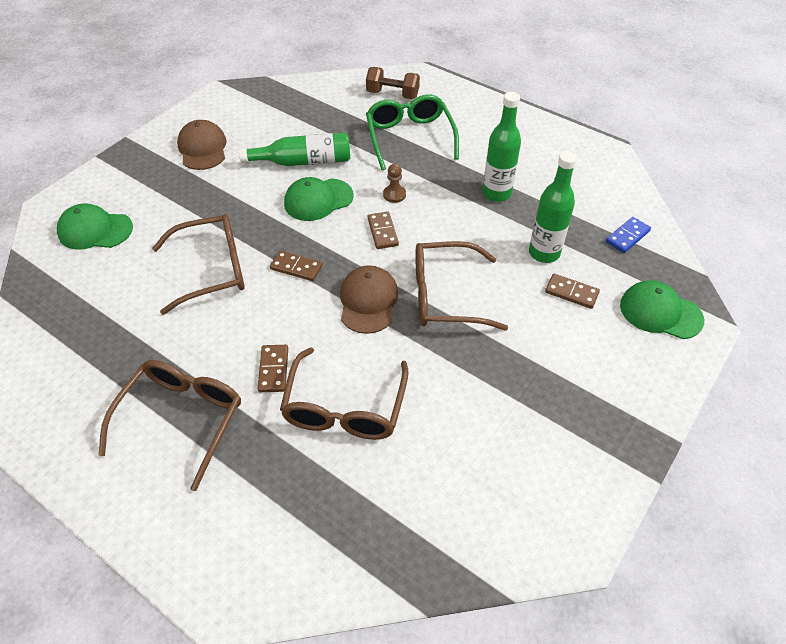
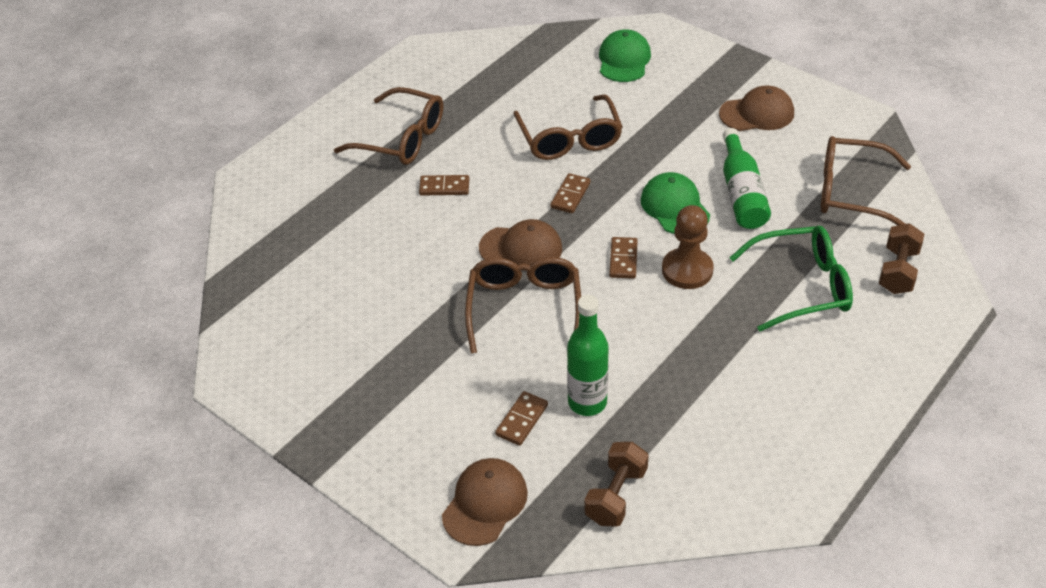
camera: 95 degrees right, 5 degrees down
brown glasses [280,347,409,440] -> brown glasses moved to [821,136,911,226]
brown domino [367,212,399,249] -> brown domino turned 75 degrees counterclockwise [609,237,638,279]
brown pawn [383,164,406,203] -> brown pawn [662,205,714,289], size x1.83
green bottle [483,92,521,202] -> none
blue domino [606,217,651,253] -> brown dumbbell [584,442,649,526]
green cap [620,280,704,339] -> brown cap [442,458,528,546]

